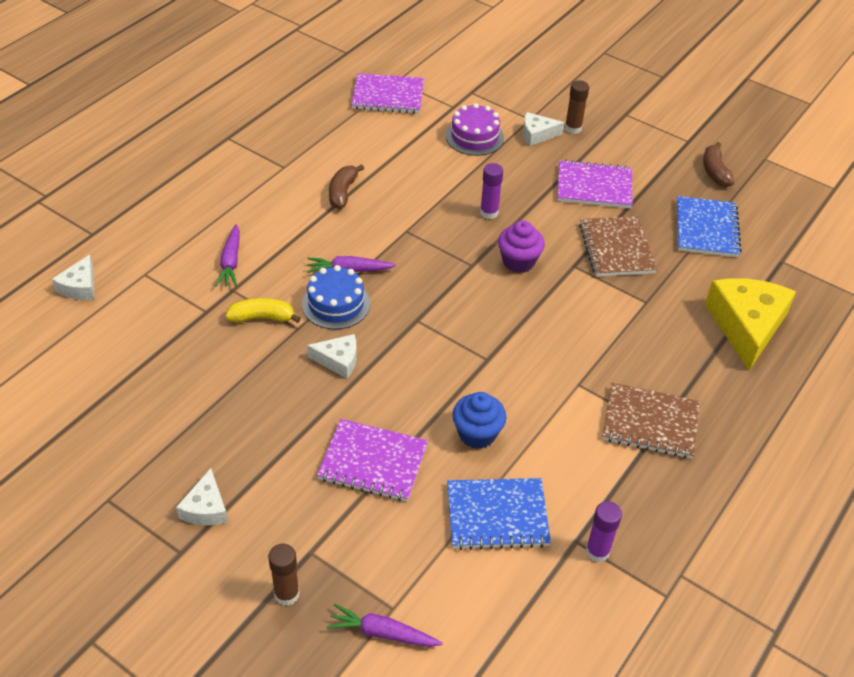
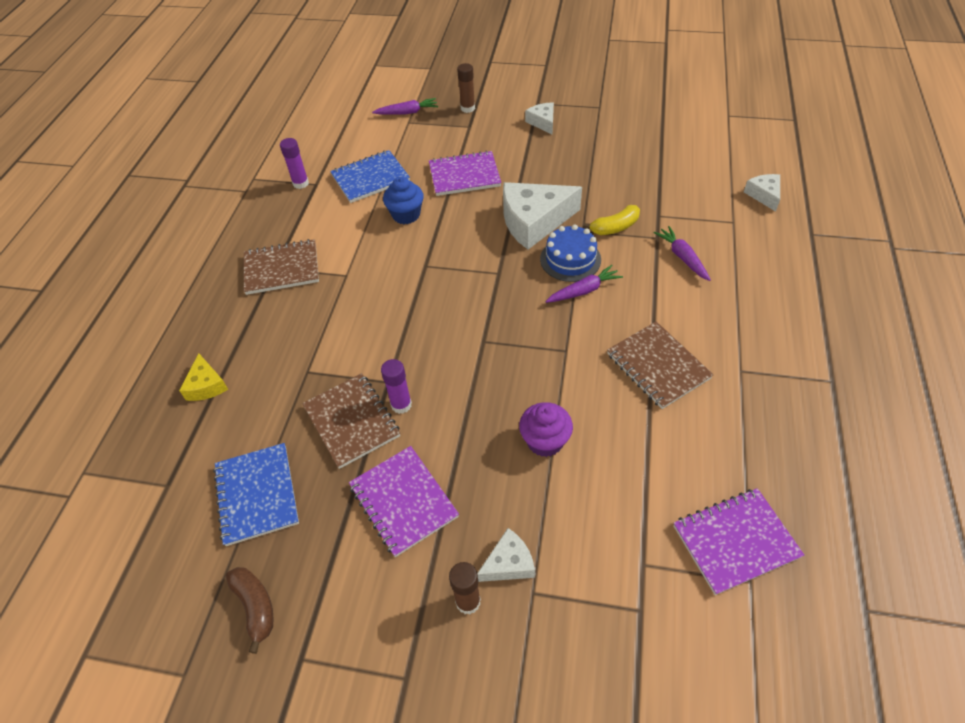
camera: 160 degrees right, 5 degrees up
white cheese [307,334,357,379] -> white cheese [503,182,582,249], size x1.97
brown banana [329,164,364,209] -> brown notebook [607,321,714,409]
purple cake [446,103,504,156] -> none
purple glue stick [480,163,503,219] -> purple glue stick moved to [381,359,412,414]
purple cupcake [498,220,545,273] -> purple cupcake moved to [519,402,573,457]
purple notebook [557,160,633,209] -> purple notebook turned 75 degrees clockwise [349,446,459,557]
yellow cheese [705,278,796,370] -> yellow cheese [179,353,228,401], size x0.51

